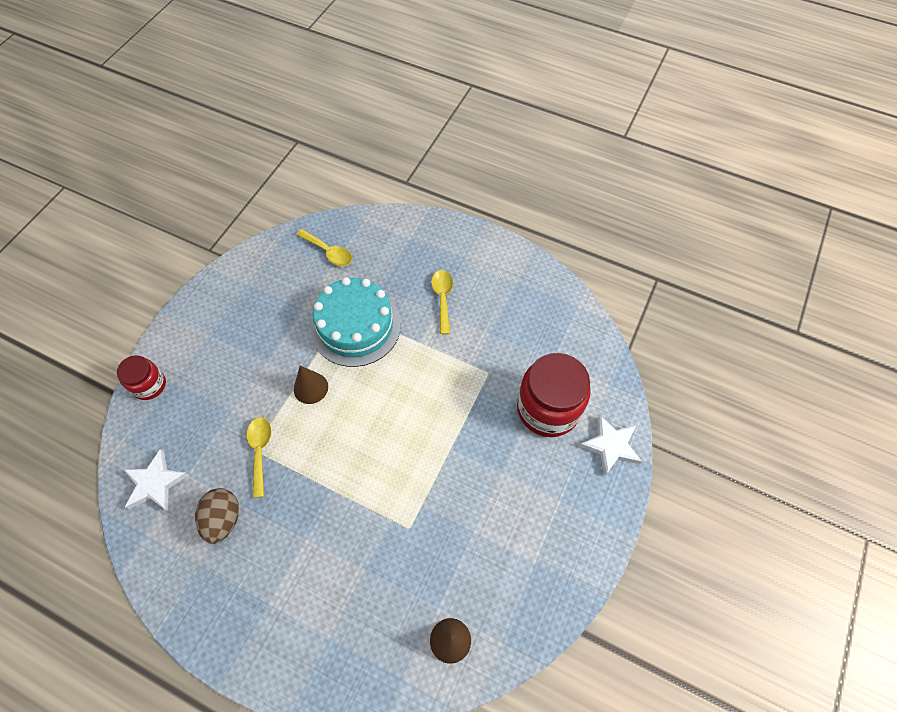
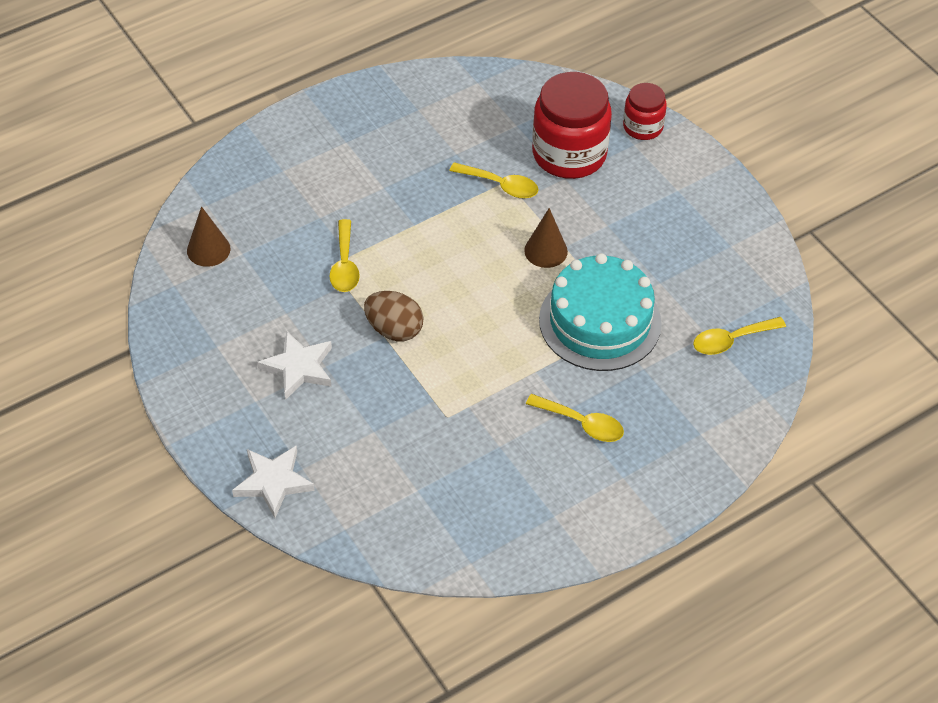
camera: 120 degrees right, 10 degrees down
white star [123,449,189,511] -> white star moved to [257,331,332,400]
brown egg [195,488,239,544] -> brown egg moved to [364,291,423,341]
red jar [517,353,591,437] -> red jar moved to [532,72,612,179]
none -> yellow spoon [329,219,360,292]

